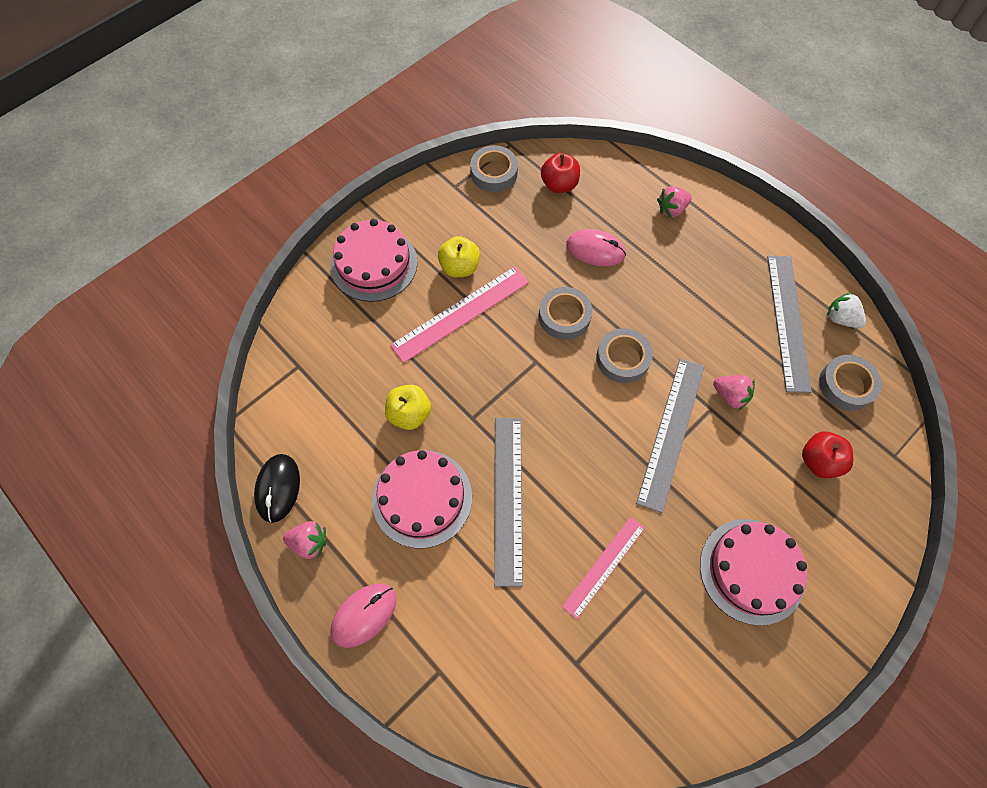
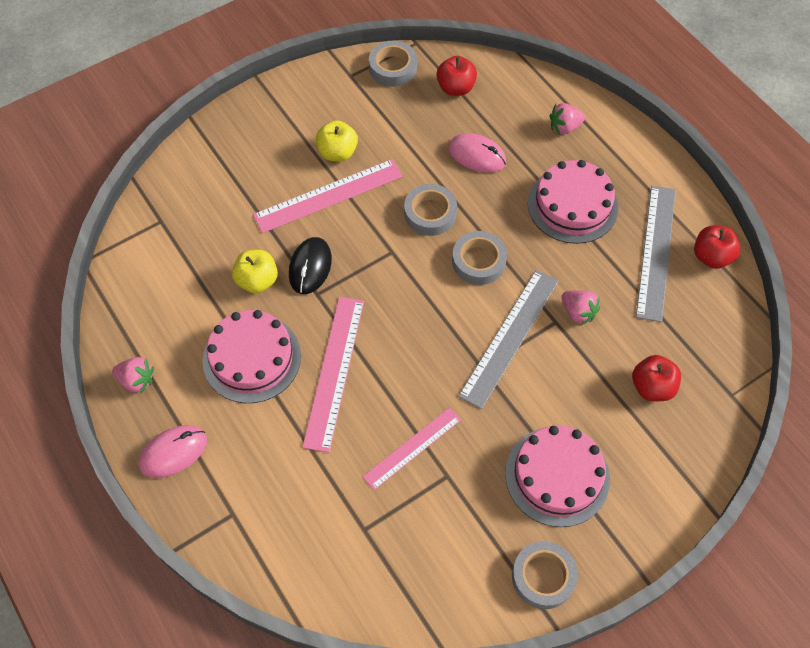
camera: 10 degrees right, 5 degrees down
black mouse [254,454,300,523] -> black mouse moved to [289,237,332,294]
pink cake [330,219,417,302] -> pink cake moved to [528,160,618,244]
grey ruler [494,418,523,587] -> pink ruler [302,297,364,453]
grey tape [819,355,882,411] -> grey tape moved to [512,541,578,609]
white strawberry [827,292,866,328] -> red apple [694,226,741,269]

